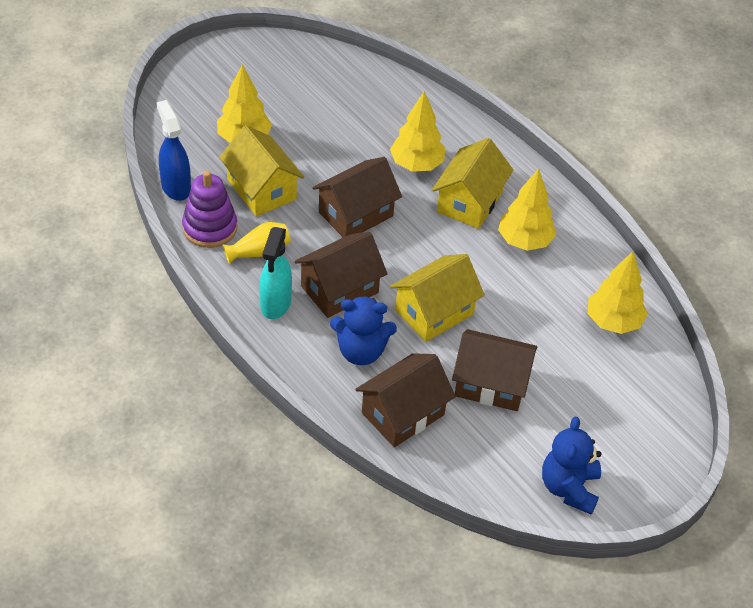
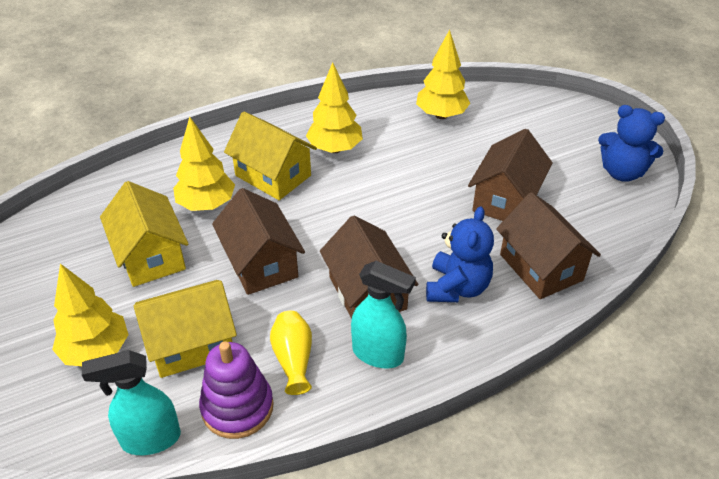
camera: 75 degrees left, 5 degrees down
blue spray bottle [157,100,191,201] -> turquoise spray bottle [82,350,181,455]
yellow house [390,254,485,342] -> yellow house moved to [100,181,188,287]

